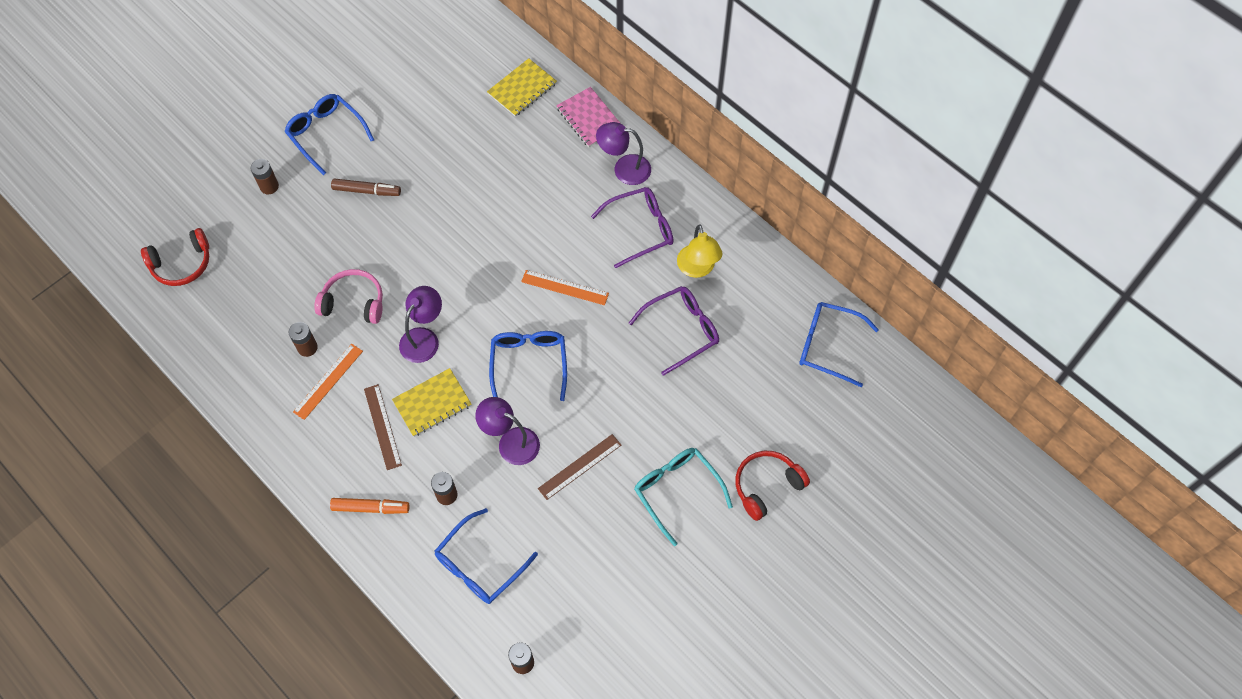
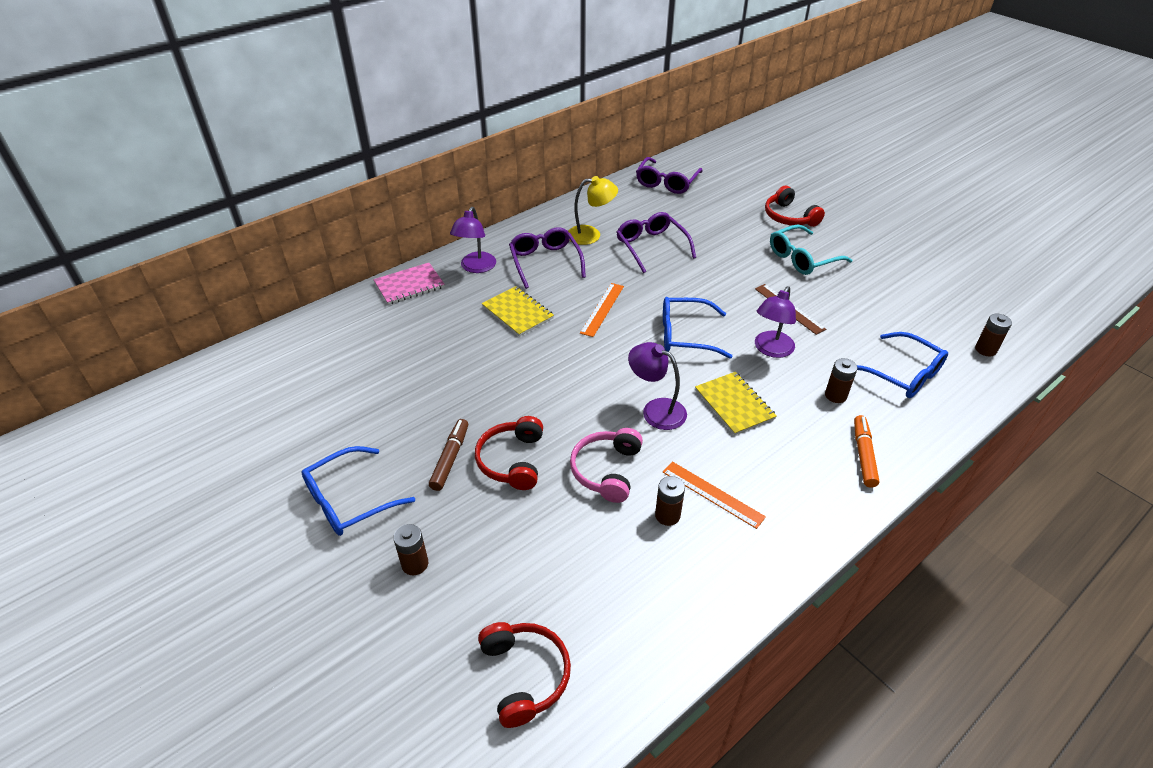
camera: 85 degrees left, 20 degrees down
brown ruler [364,384,402,470] -> none
yellow notebook [487,58,557,117] -> yellow notebook moved to [482,286,554,337]
blue glasses [799,302,879,387] -> purple glasses [636,157,702,194]
none -> red headphones [475,416,543,490]

